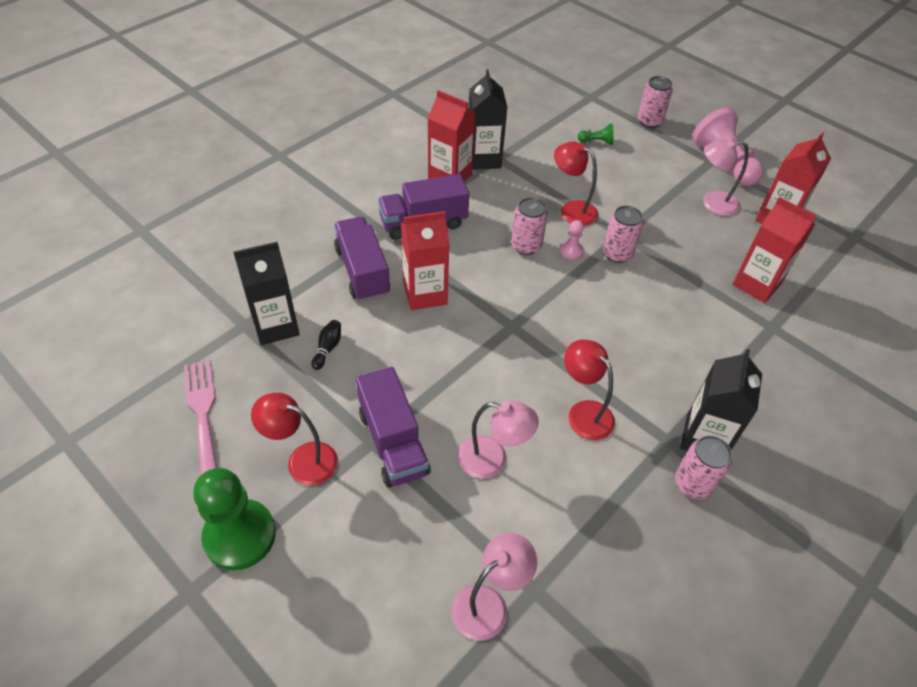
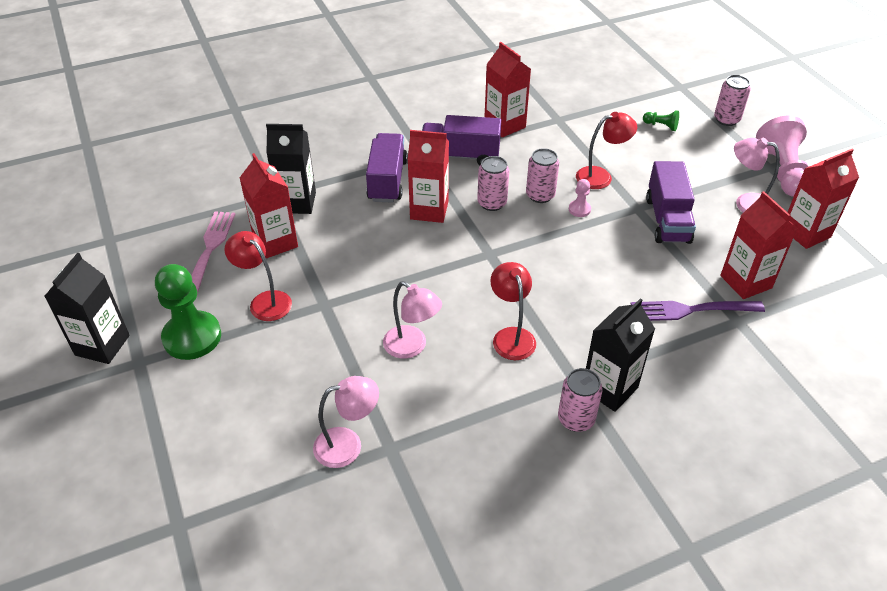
camera: 25 degrees right, 5 degrees down
black bowling pin [312,320,341,370] -> none
purple truck [356,367,431,488] -> purple truck moved to [646,161,696,244]
black carton [469,70,508,170] -> black carton moved to [44,253,130,364]
red lamp [554,142,598,226] -> red lamp turned 105 degrees clockwise [576,112,637,189]
pink can [603,206,643,263] -> pink can moved to [477,156,509,211]
none -> red carton [240,153,298,258]
none -> purple fork [631,301,765,321]

